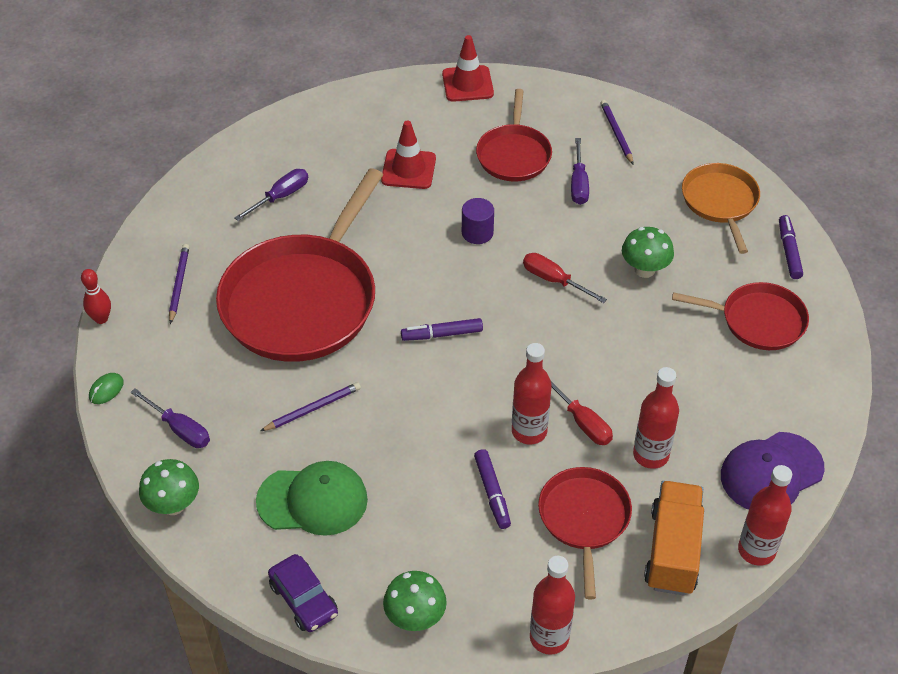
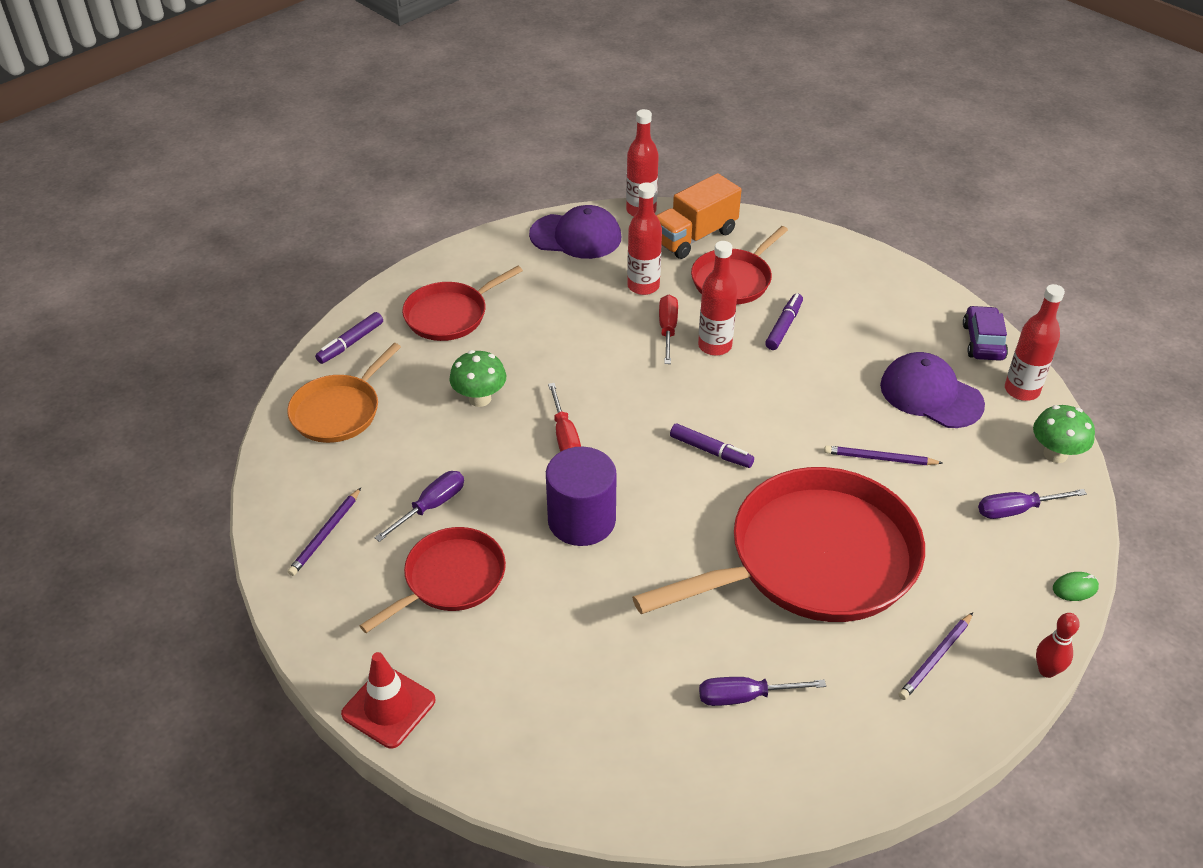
camera: 140 degrees left, 5 degrees down
purple screwdriver [130,388,210,448] -> purple screwdriver turned 90 degrees counterclockwise [978,489,1087,519]
green cap [256,461,368,536] -> purple cap [880,352,985,428]
red traffic cone [381,121,436,189] -> none
green mushroom [383,571,447,631] -> none
purple cylinder [462,198,494,244] -> purple cylinder [546,447,617,546], size x1.75
red bottle [530,556,575,655] -> red bottle moved to [1005,284,1065,401]
red pan [672,282,809,350] -> red pan turned 90 degrees counterclockwise [402,266,523,341]

